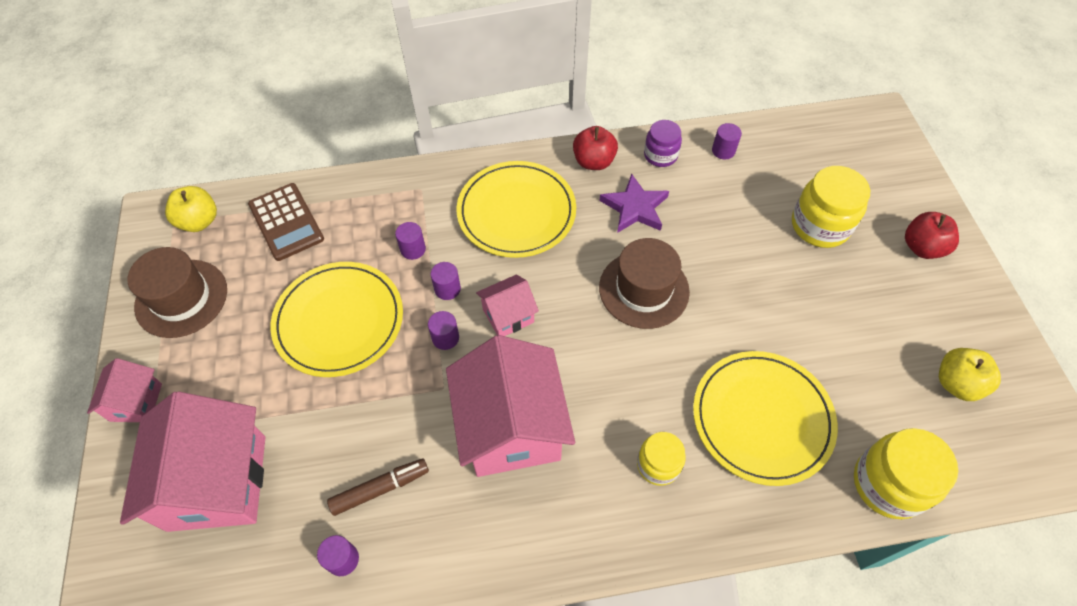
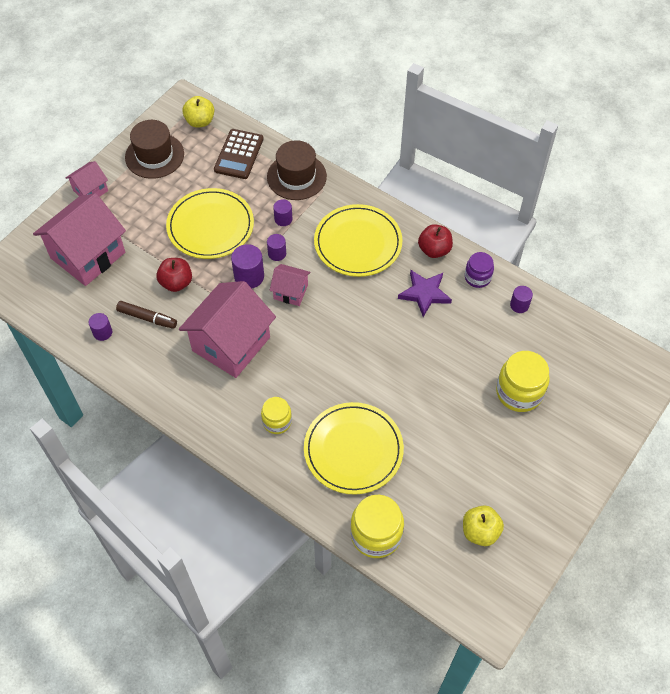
camera: 45 degrees right, 0 degrees up
purple cylinder [428,311,459,350] -> purple cylinder [231,244,264,288], size x1.61
brown hat [599,238,690,329] -> brown hat moved to [267,140,327,200]
red apple [905,212,959,259] -> red apple moved to [156,258,192,292]

